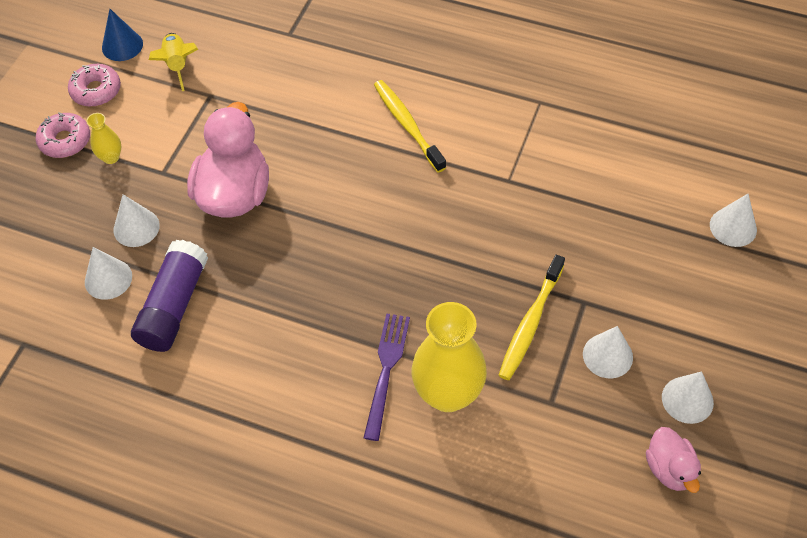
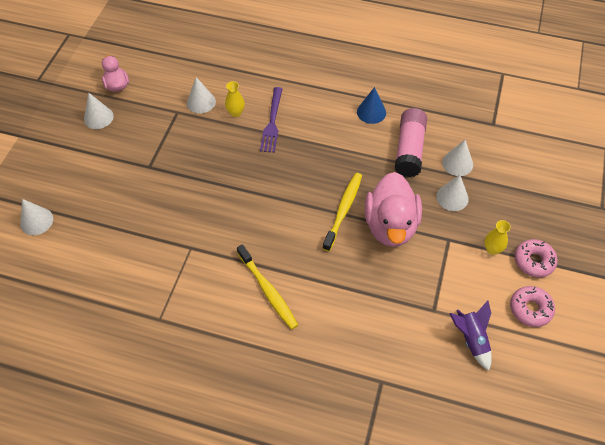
camera: 175 degrees right, 0 degrees up
blue cone [102,9,143,61] -> blue cone moved to [357,87,386,124]
purple glue stick [131,240,208,352] -> pink glue stick [395,108,427,177]
yellow rocket [149,33,198,91] -> purple rocket [449,301,492,371]
yellow vase [412,302,487,412] -> yellow vase [225,81,245,117], size x0.46
yellow toothbrush [499,255,565,380] -> yellow toothbrush moved to [322,173,362,251]
white cone [583,326,633,378] -> white cone moved to [187,77,216,114]

